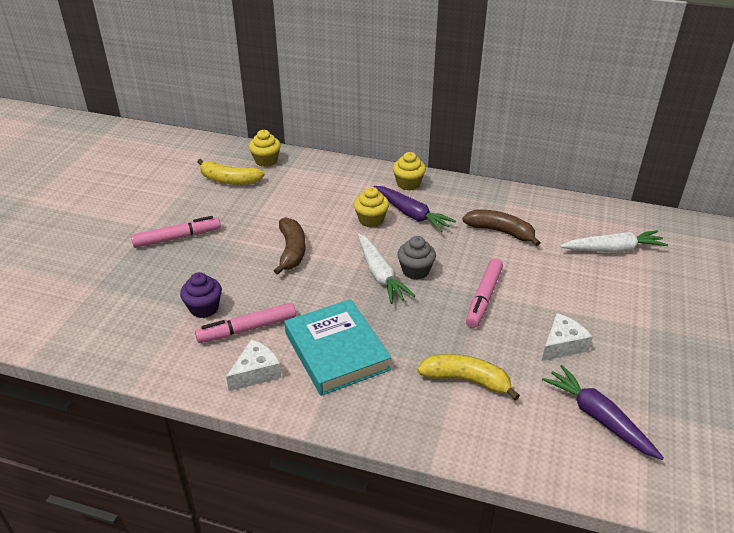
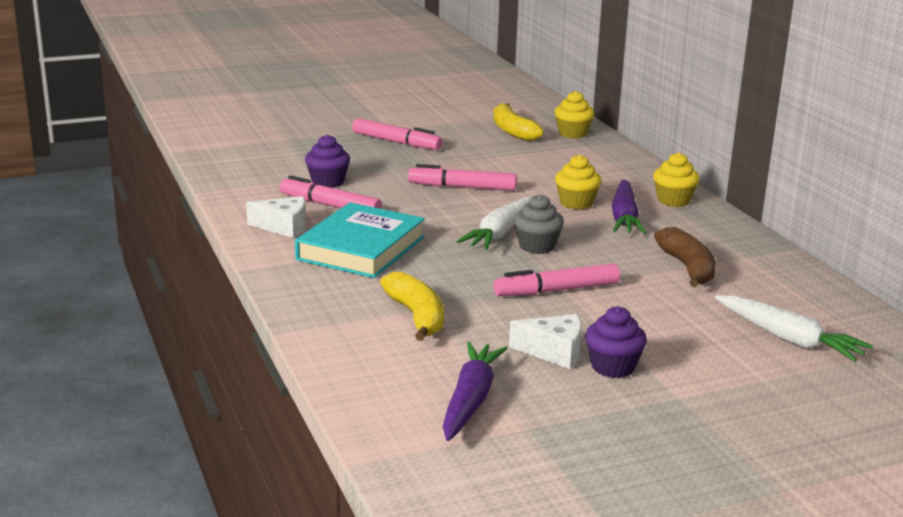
camera: 50 degrees right, 15 degrees down
brown banana [274,217,306,275] -> pink marker [408,164,517,191]
none -> purple cupcake [585,306,647,378]

